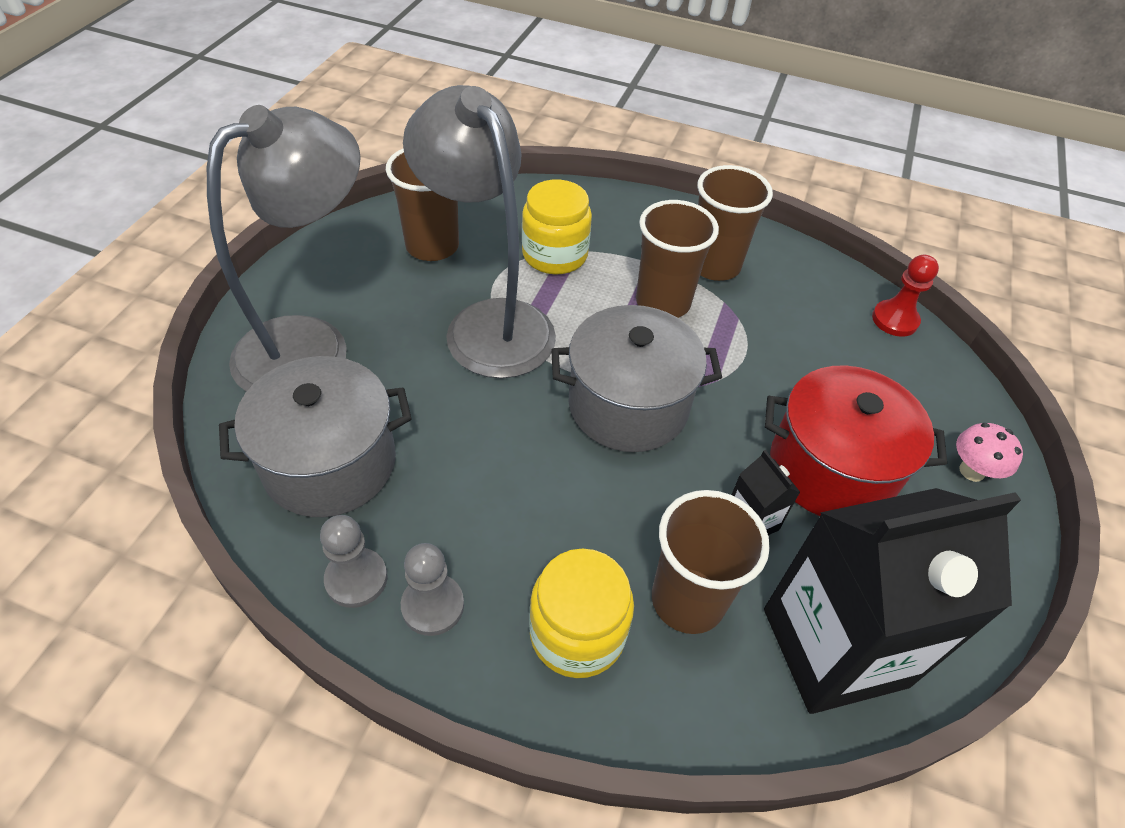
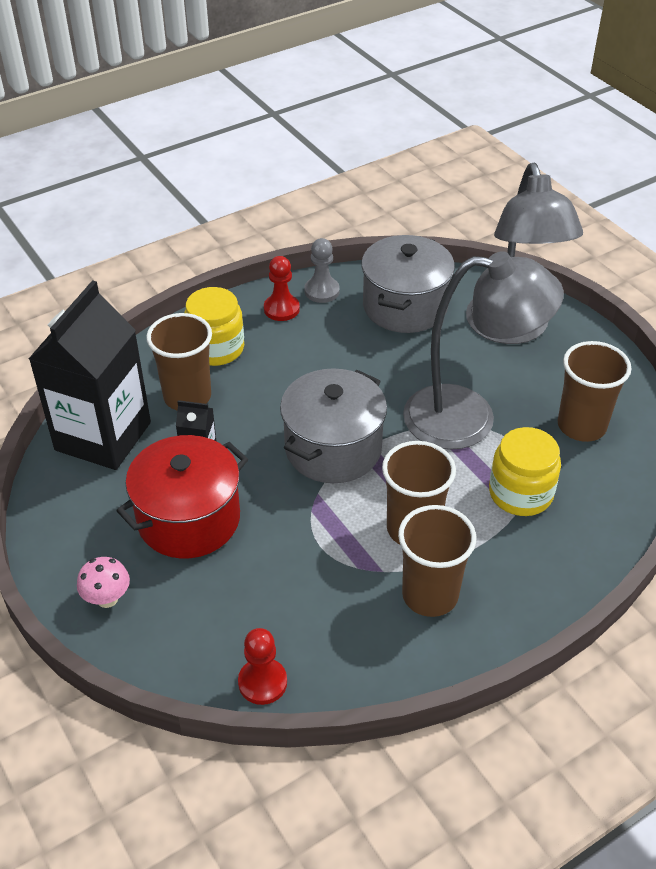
camera: 130 degrees right, 5 degrees down
grey pawn [401,543,464,636] -> red pawn [264,256,300,321]

